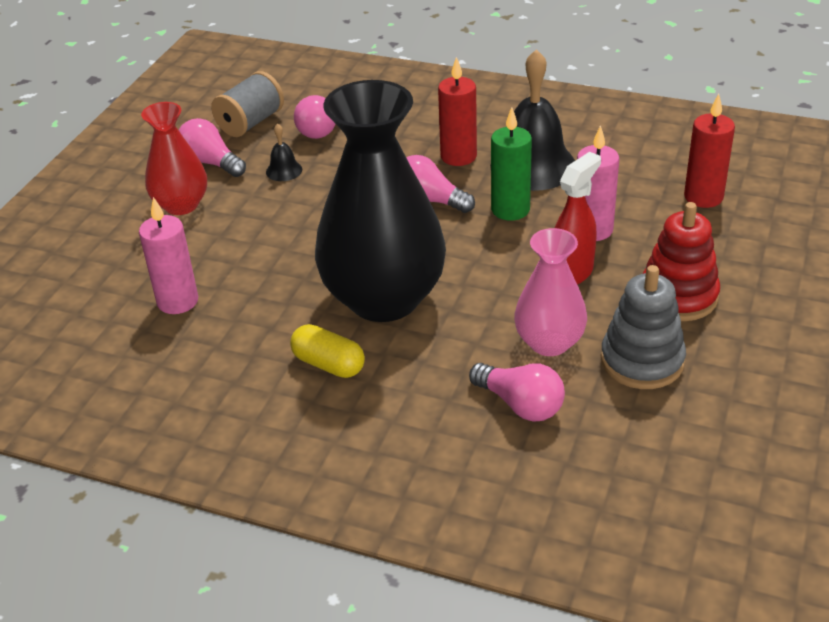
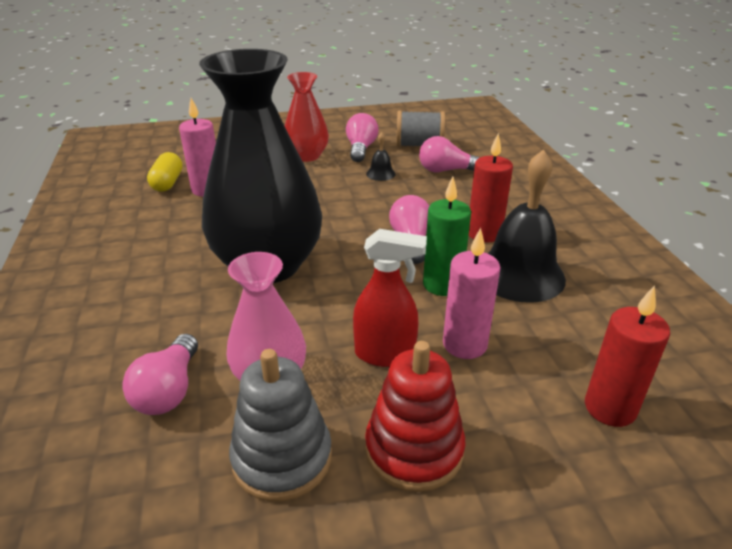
camera: 55 degrees right, 5 degrees down
yellow capsule [290,324,365,378] -> yellow capsule moved to [147,152,183,192]

